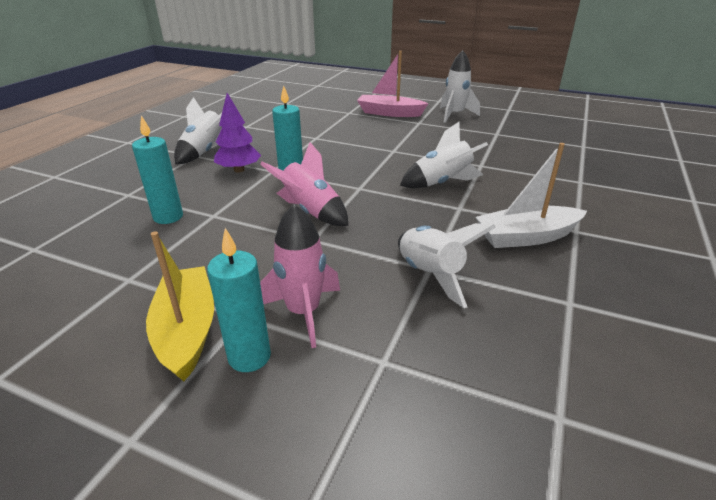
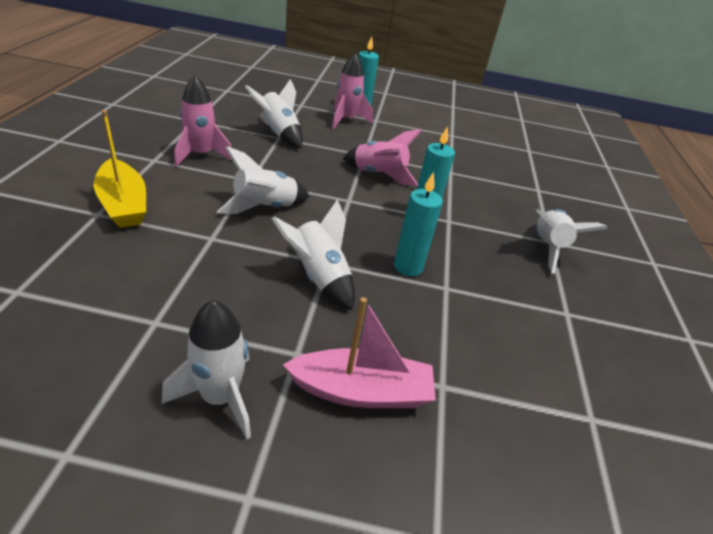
camera: 160 degrees right, 5 degrees up
turquoise candle [132,116,183,224] -> turquoise candle moved to [394,172,443,276]
yellow boat [146,231,214,382] -> yellow boat moved to [94,110,146,228]
purple tree [214,93,261,173] -> none
white boat [476,143,587,248] -> pink rocket [174,75,233,167]
none -> white rocket [272,199,355,310]

